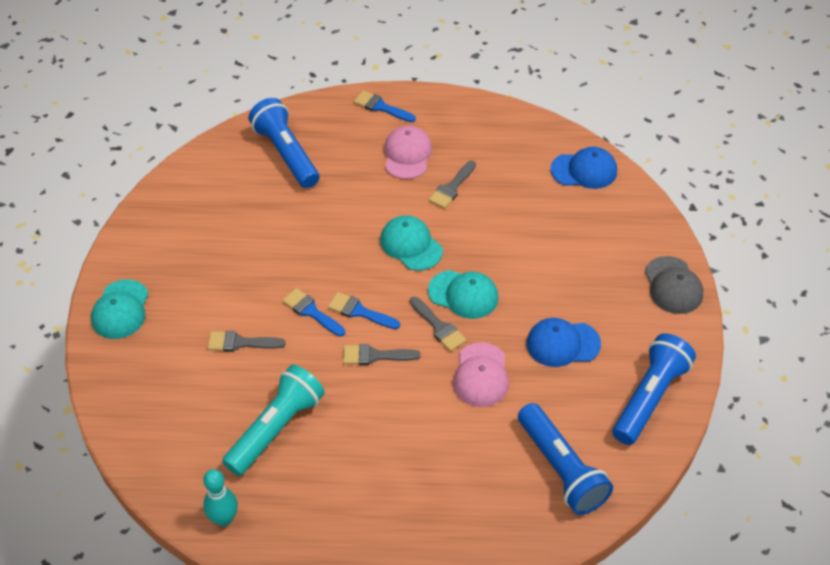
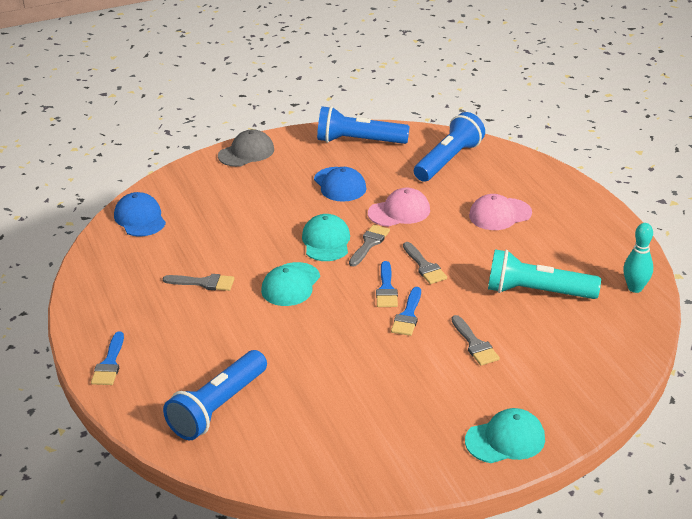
camera: 115 degrees left, 15 degrees down
pink cap [384,125,432,179] -> pink cap moved to [469,194,532,230]

